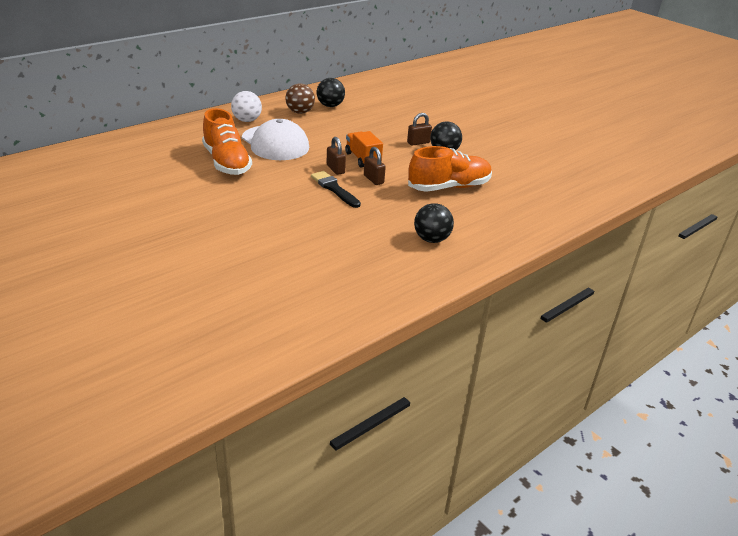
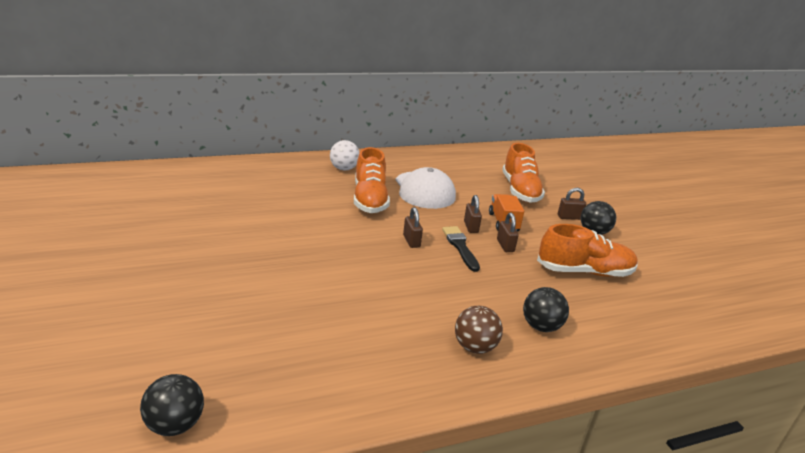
camera: 20 degrees right, 5 degrees down
white ball [231,91,262,122] -> white ball moved to [330,140,360,170]
brown ball [285,83,315,114] -> brown ball moved to [455,306,503,354]
black ball [317,78,345,107] -> black ball moved to [140,374,204,436]
none -> brown padlock [403,207,423,248]
none -> orange shoe [502,143,545,203]

